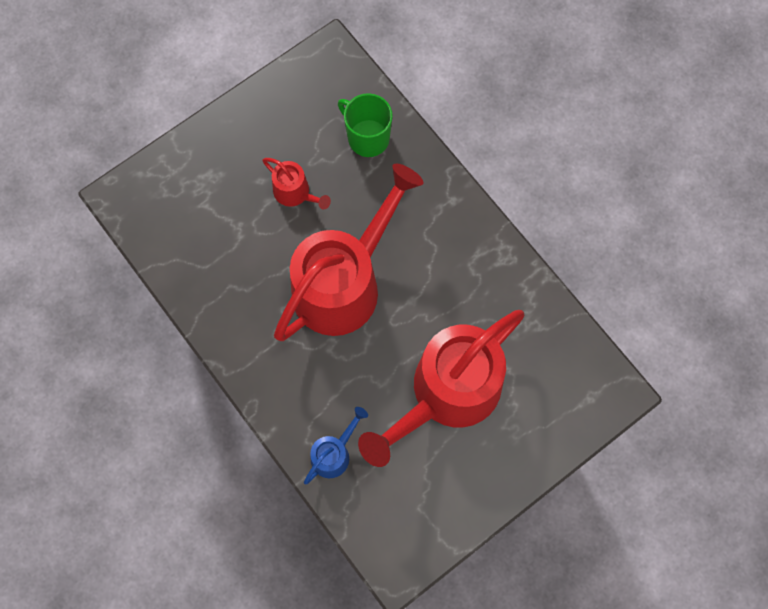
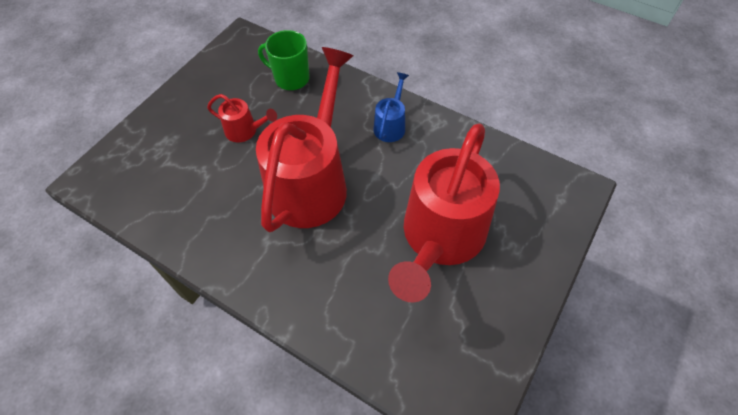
camera: 20 degrees left, 15 degrees down
blue watering can [304,407,368,484] -> blue watering can moved to [374,72,409,142]

